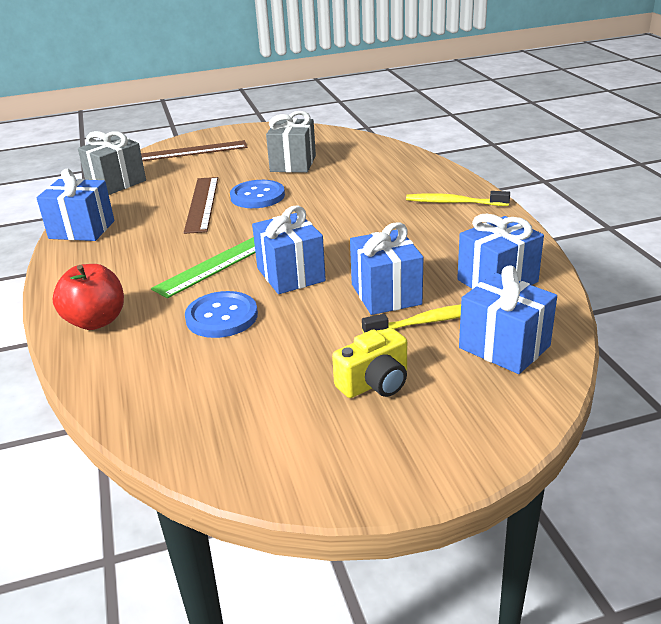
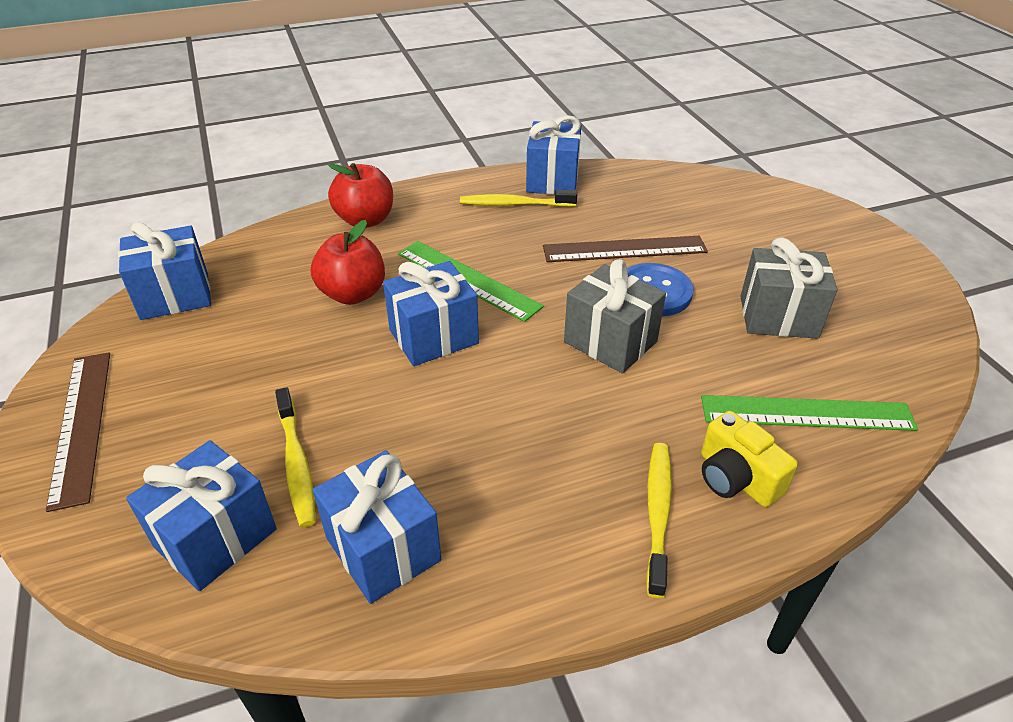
camera: 85 degrees right, 10 degrees up
grey gift [78,131,146,195] -> grey gift moved to [564,259,666,374]
brown ruler [141,140,247,161] -> brown ruler moved to [46,352,110,512]
blue button [185,291,258,338] -> red apple [311,220,385,305]
yellow camera [332,328,407,398] -> yellow camera moved to [701,411,798,507]
blue gift [350,222,423,315] -> blue gift moved to [118,222,211,320]
none -> yellow toothbrush [460,190,577,207]
none -> green ruler [701,395,918,431]

